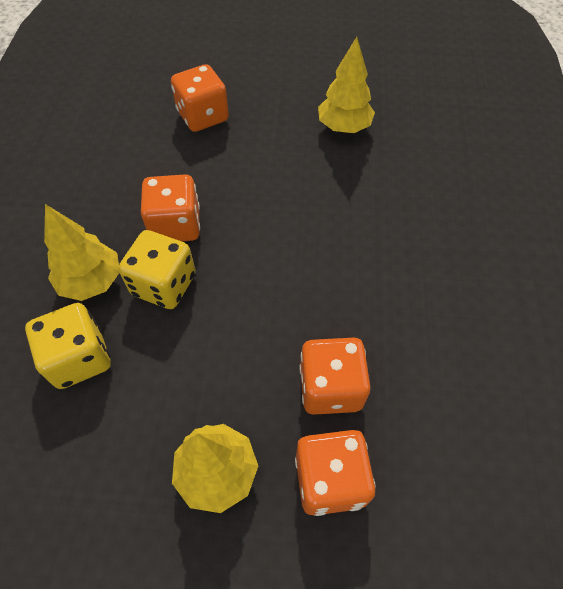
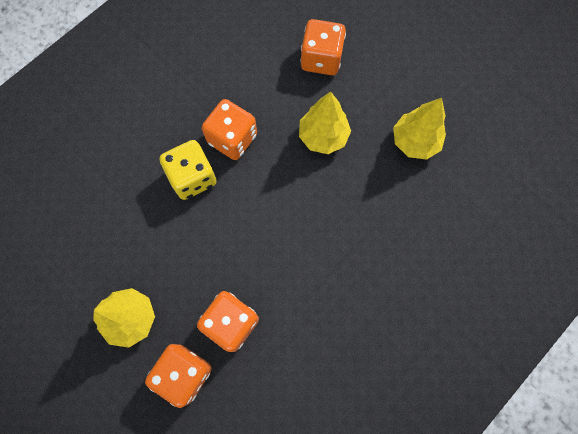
camera: 40 degrees right, 15 degrees up
yellow dice [25,303,111,389] -> none
yellow tree [44,204,119,301] -> yellow tree moved to [299,92,351,154]

